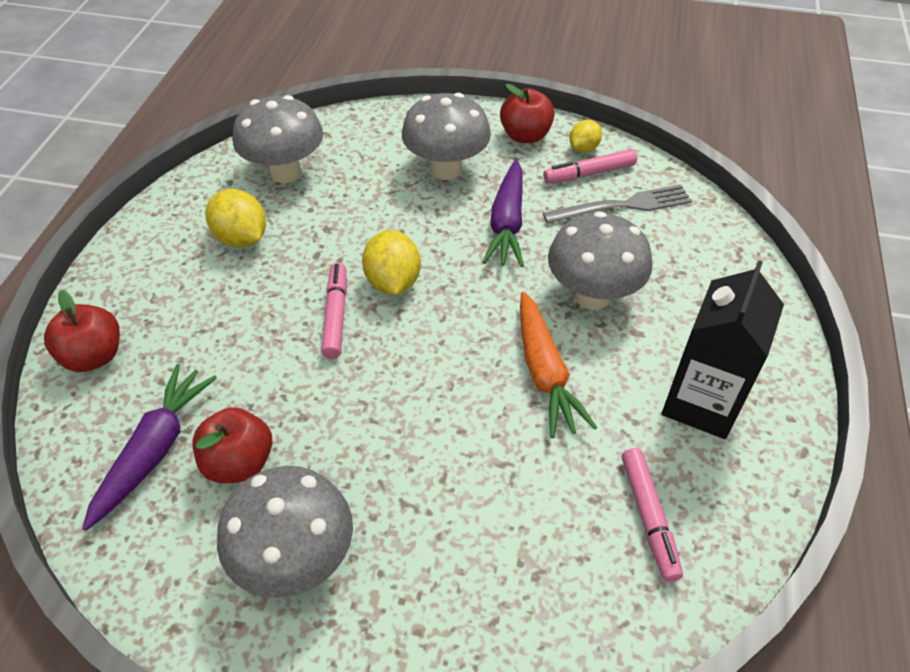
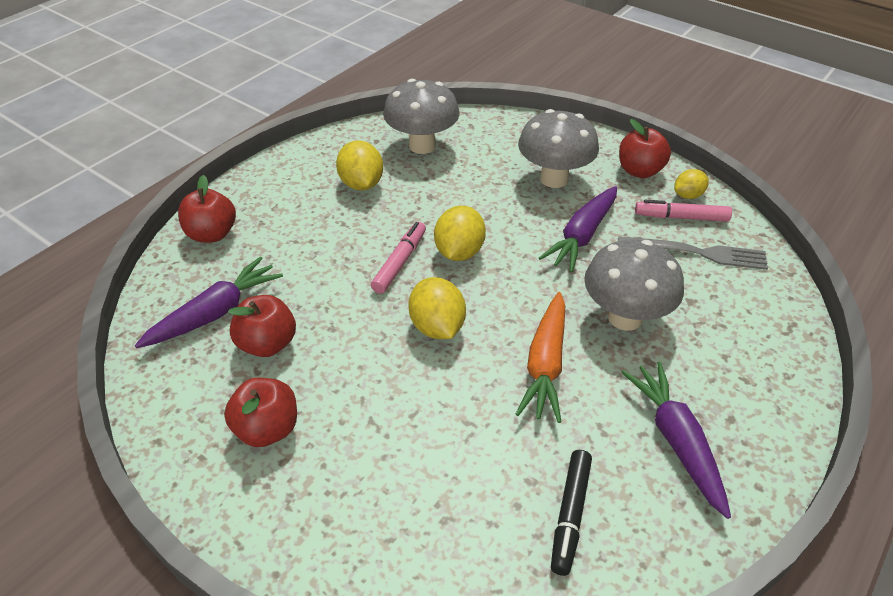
camera: 25 degrees right, 5 degrees down
grey mushroom [217,466,353,598] -> red apple [224,378,297,447]
pink marker [622,448,683,582] -> black marker [551,450,592,576]
black carton [662,260,784,439] -> purple carrot [621,361,731,519]
none -> yellow lemon [408,277,466,339]

